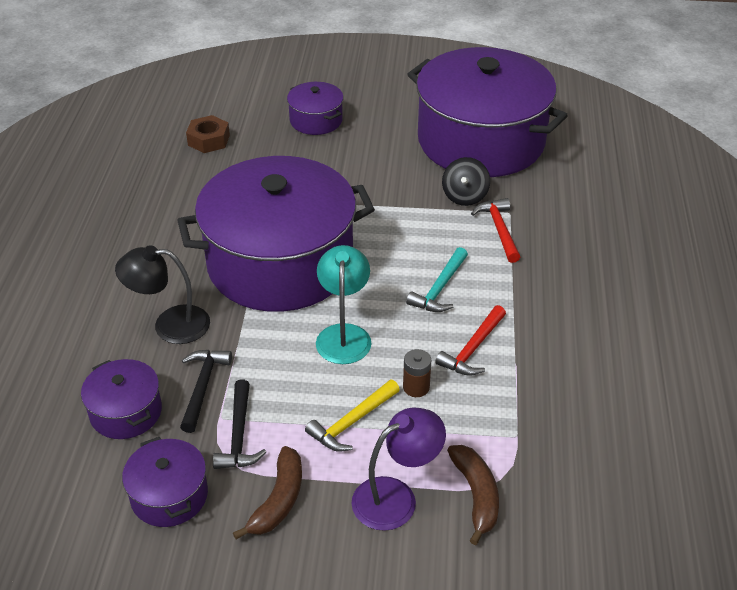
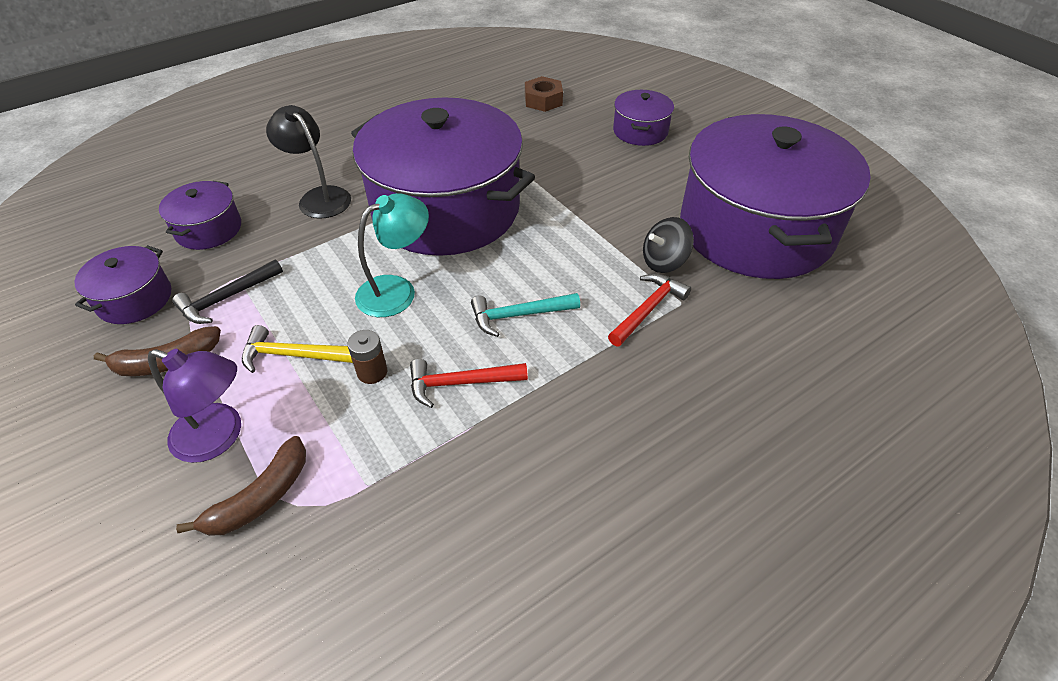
camera: 50 degrees right, 5 degrees up
black hammer [180,350,232,433] -> none

